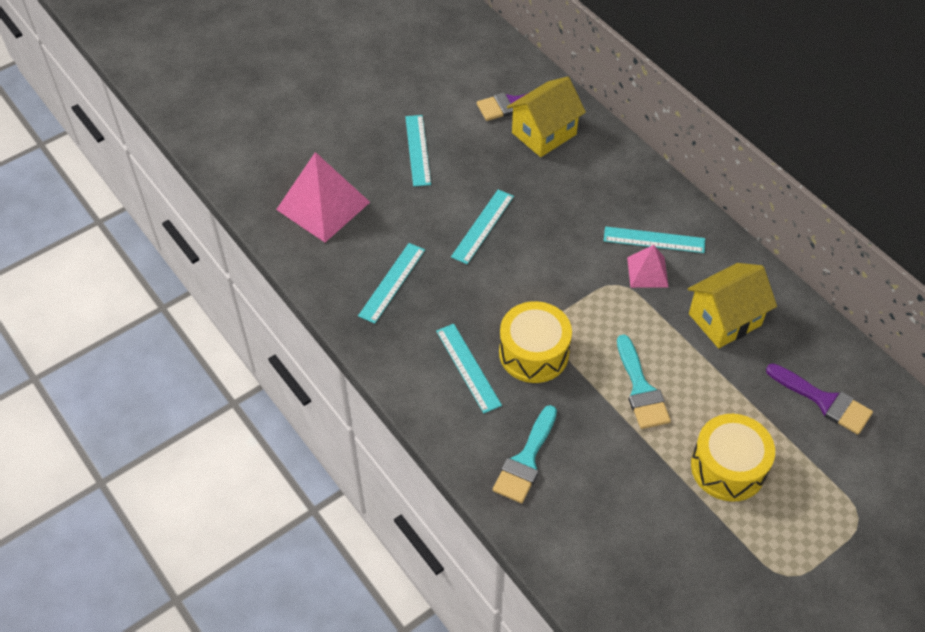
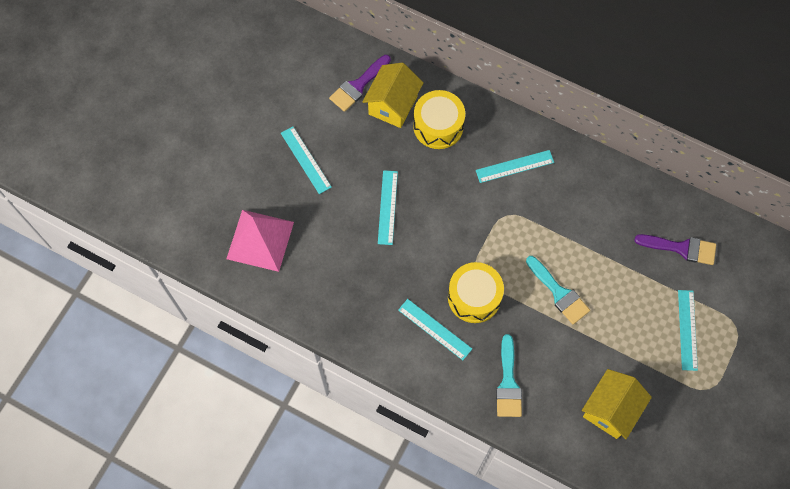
camera: 25 degrees left, 15 degrees up
turquoise ruler [358,243,425,324] -> turquoise ruler moved to [678,290,698,371]
pink pyramid [627,245,669,288] -> none
yellow house [688,263,777,348] -> yellow house moved to [582,369,652,439]
yellow drum [691,414,775,502] -> yellow drum moved to [413,90,465,149]

